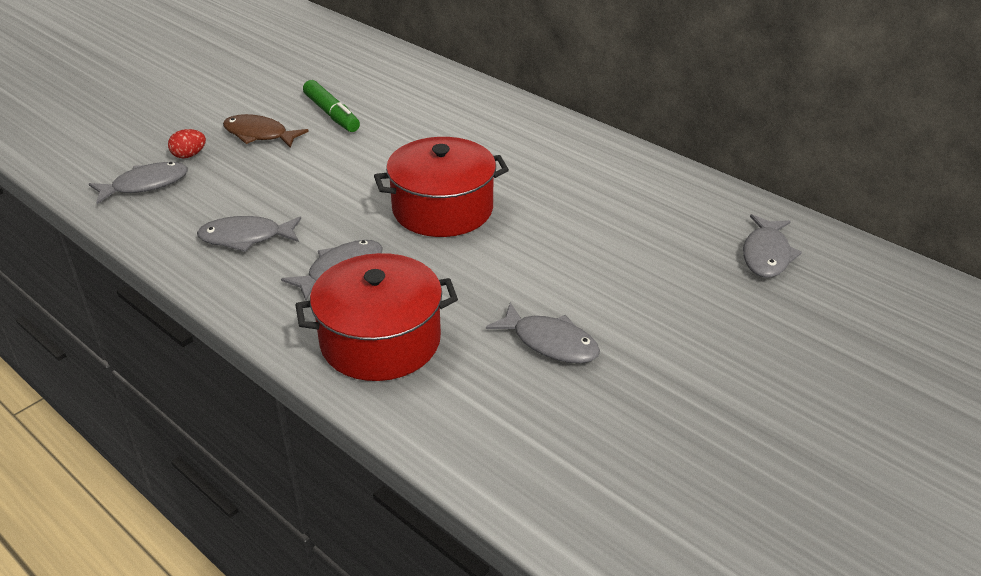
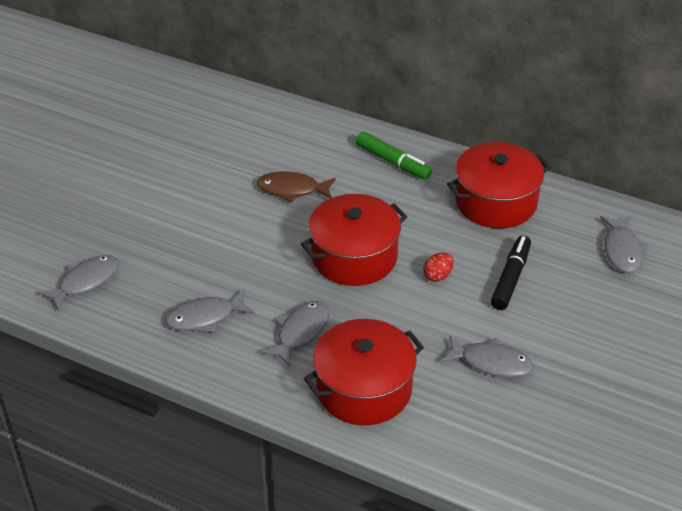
camera: 15 degrees left, 5 degrees up
red egg [168,129,206,158] -> red egg moved to [423,253,454,282]
brown fish [223,114,309,148] -> brown fish moved to [257,172,336,203]
green marker [303,80,360,132] -> green marker moved to [356,132,432,180]
none -> red pot [447,142,551,229]
none -> black marker [491,235,531,310]

